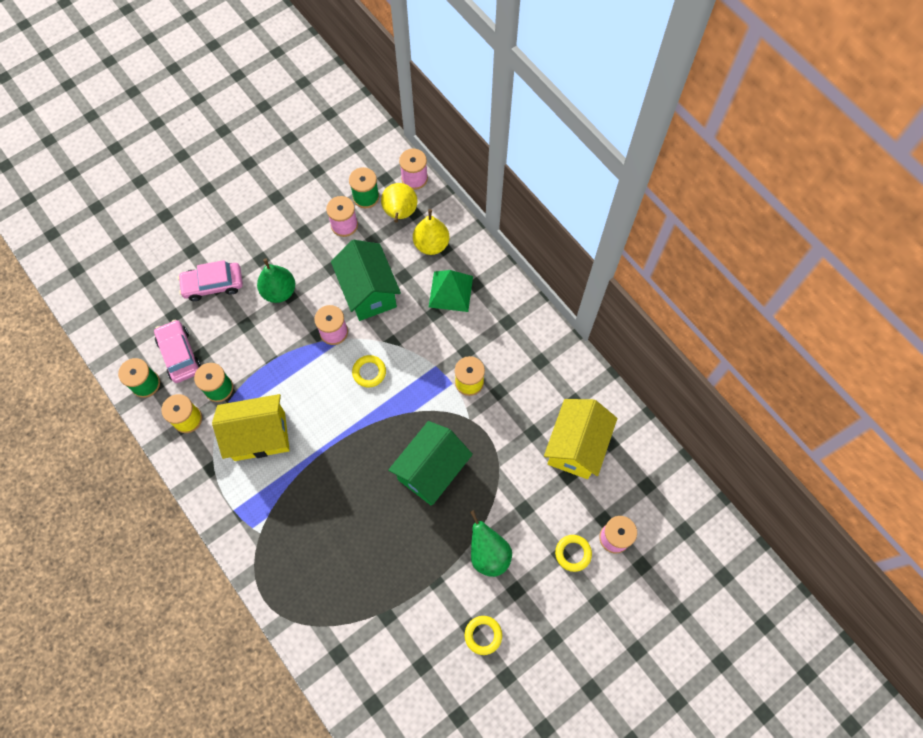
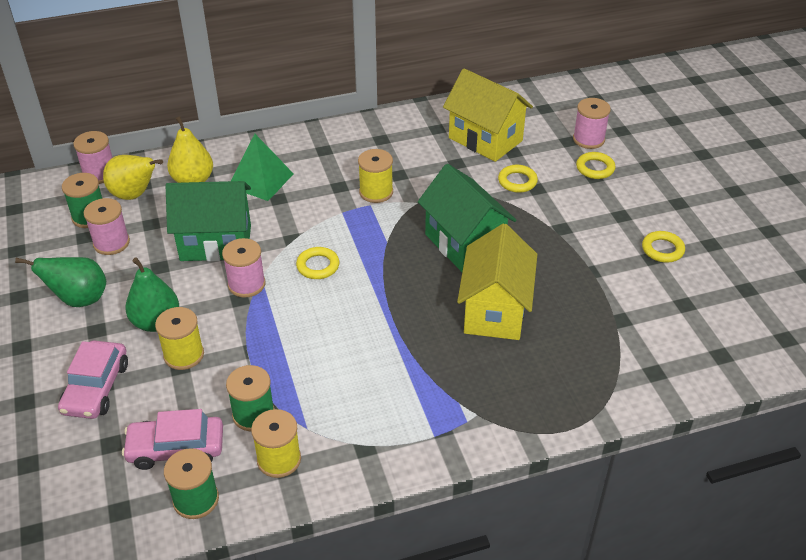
camera: 70 degrees left, 25 degrees down
yellow house [212,394,290,461] -> yellow house moved to [457,223,537,340]
green pear [470,510,512,577] -> green pear moved to [15,257,106,307]
none -> yellow spool [155,307,204,370]
none -> yellow ring [498,165,538,193]

